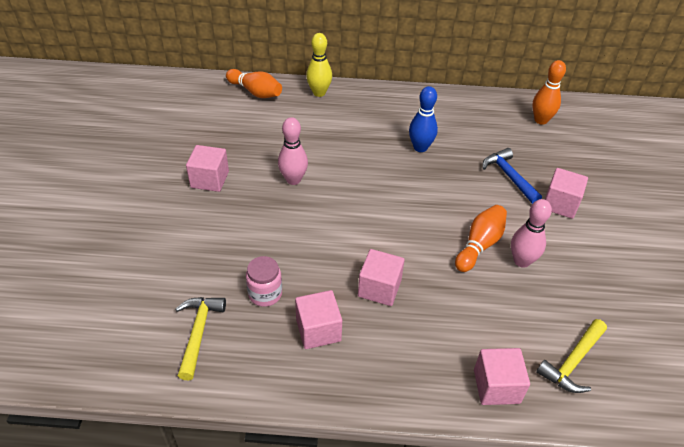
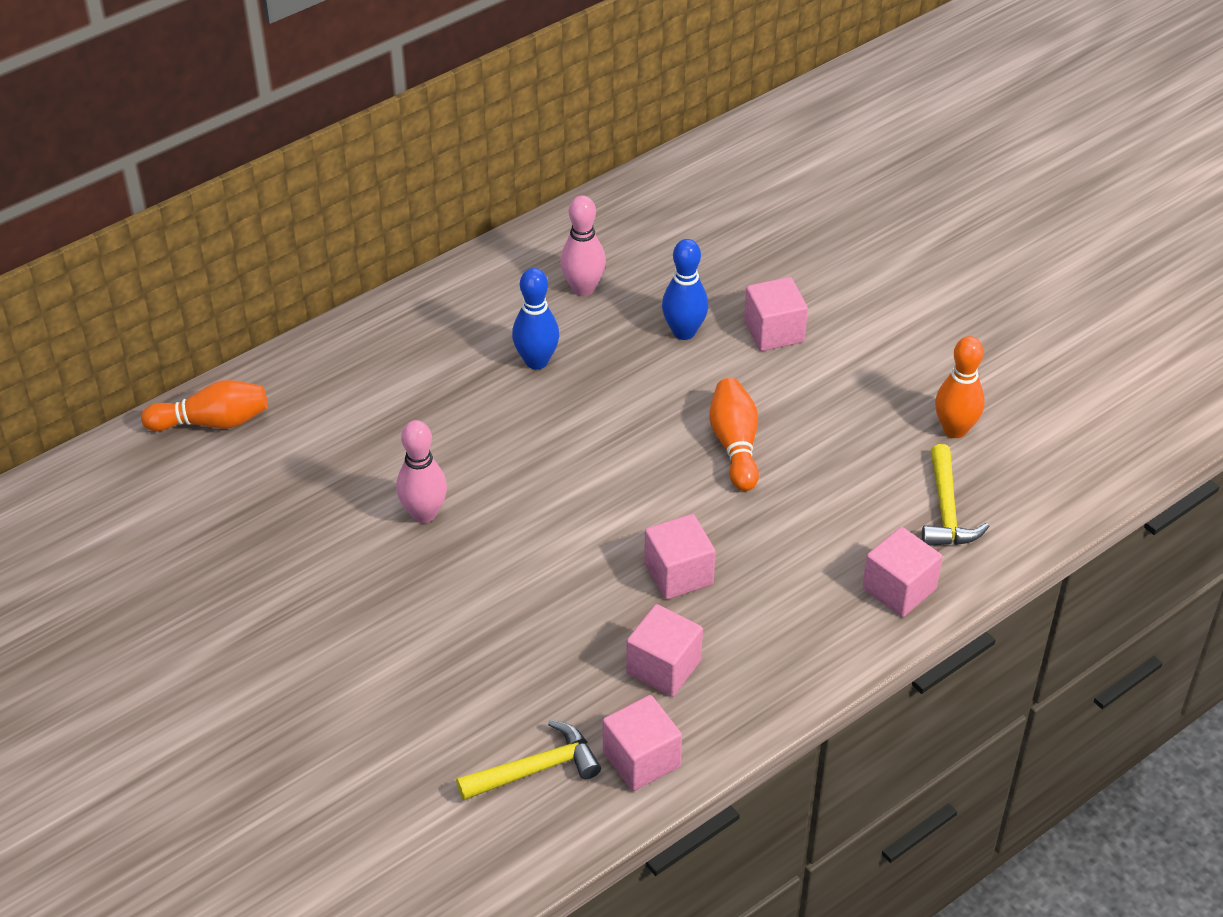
camera: 40 degrees left, 0 degrees up
yellow hammer [176,297,226,380] -> yellow hammer turned 105 degrees clockwise [456,720,601,801]
pink cube [186,145,229,192] -> pink cube moved to [603,695,682,791]
pink jar [246,256,282,307] -> none
yellow bowling pin [306,33,332,97] -> none
blue hammer [482,148,542,204] -> blue bowling pin [662,239,708,340]
pink bowling pin [511,199,552,268] -> pink bowling pin moved to [560,195,606,296]
orange bowling pin [532,60,566,125] -> orange bowling pin moved to [935,336,985,438]

